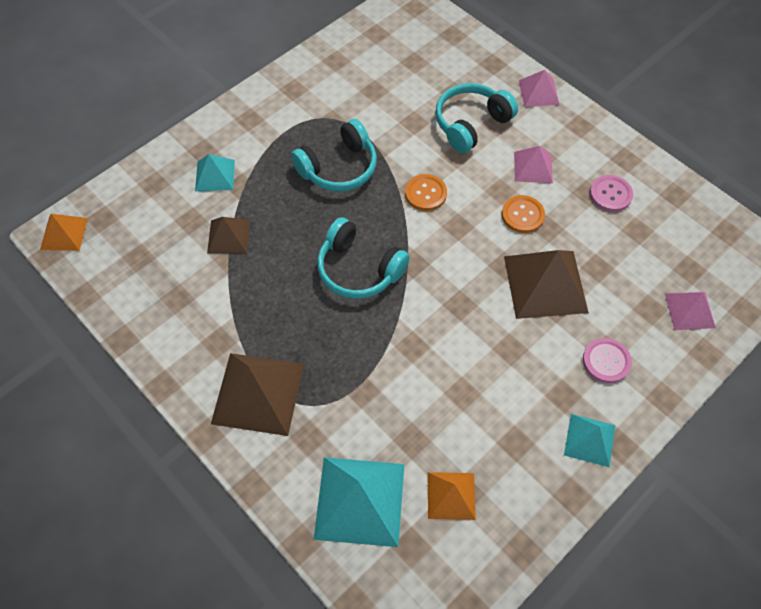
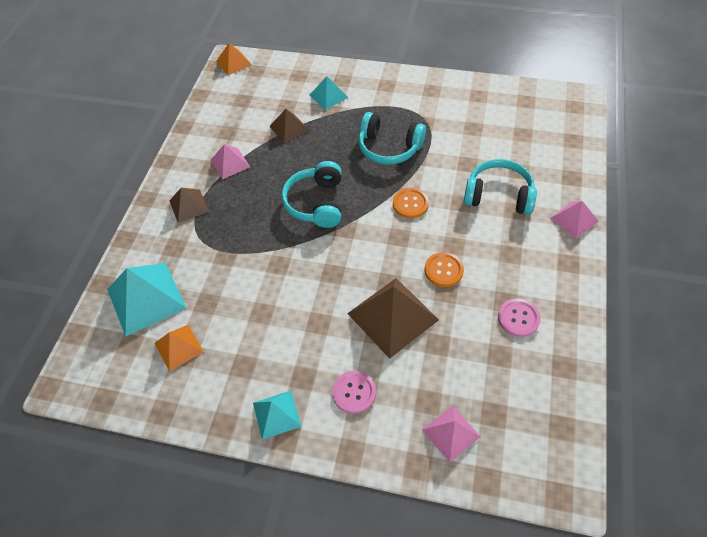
camera: 60 degrees right, 5 degrees down
brown pyramid [211,353,304,436] -> brown pyramid [169,188,209,223], size x0.57
pink pyramid [514,146,553,183] -> pink pyramid moved to [210,144,250,180]

